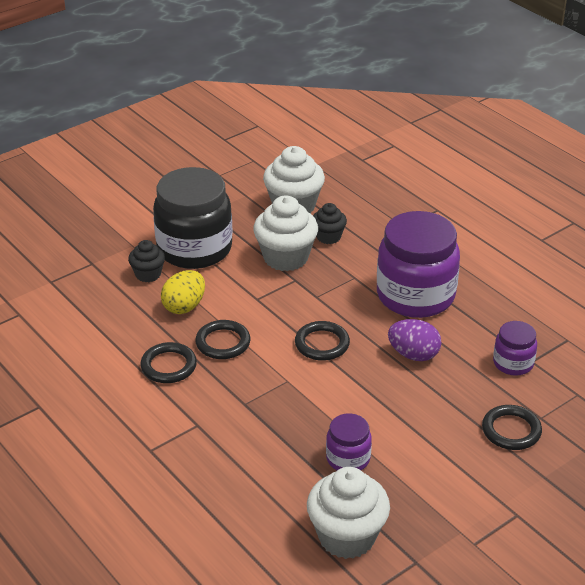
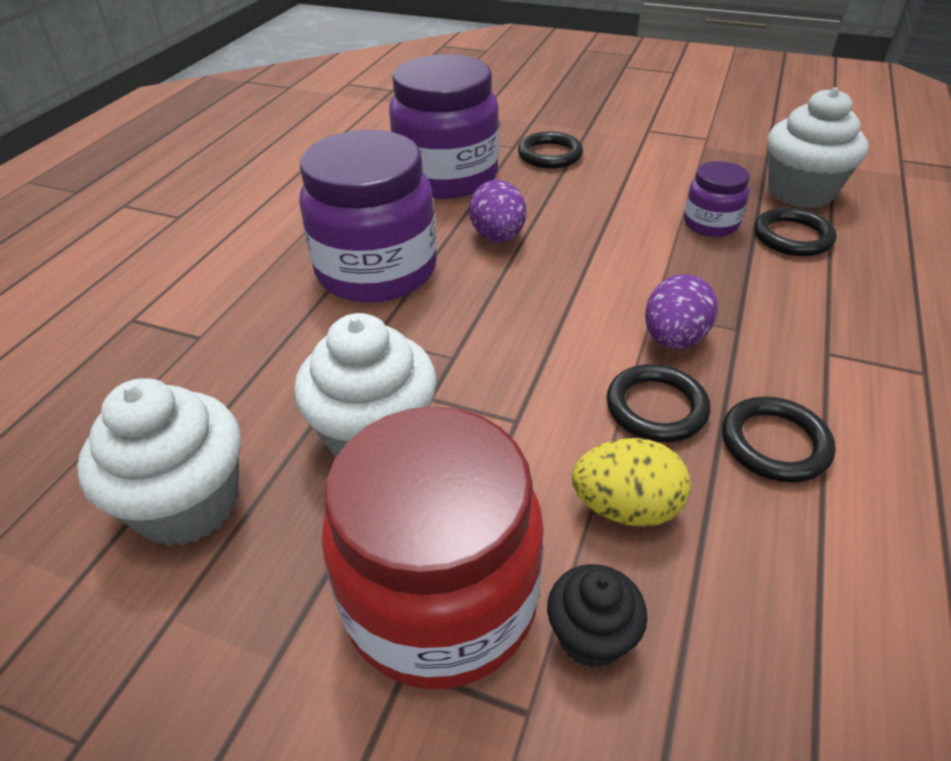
camera: 120 degrees left, 5 degrees up
black jar [153,167,233,269] -> red jar [321,406,544,690]
black ring [295,321,350,361] -> black ring moved to [754,207,837,256]
black cupcake [313,203,347,244] -> none
purple jar [493,321,537,376] -> purple jar [389,54,499,199], size x2.06
none -> purple egg [645,274,718,349]

